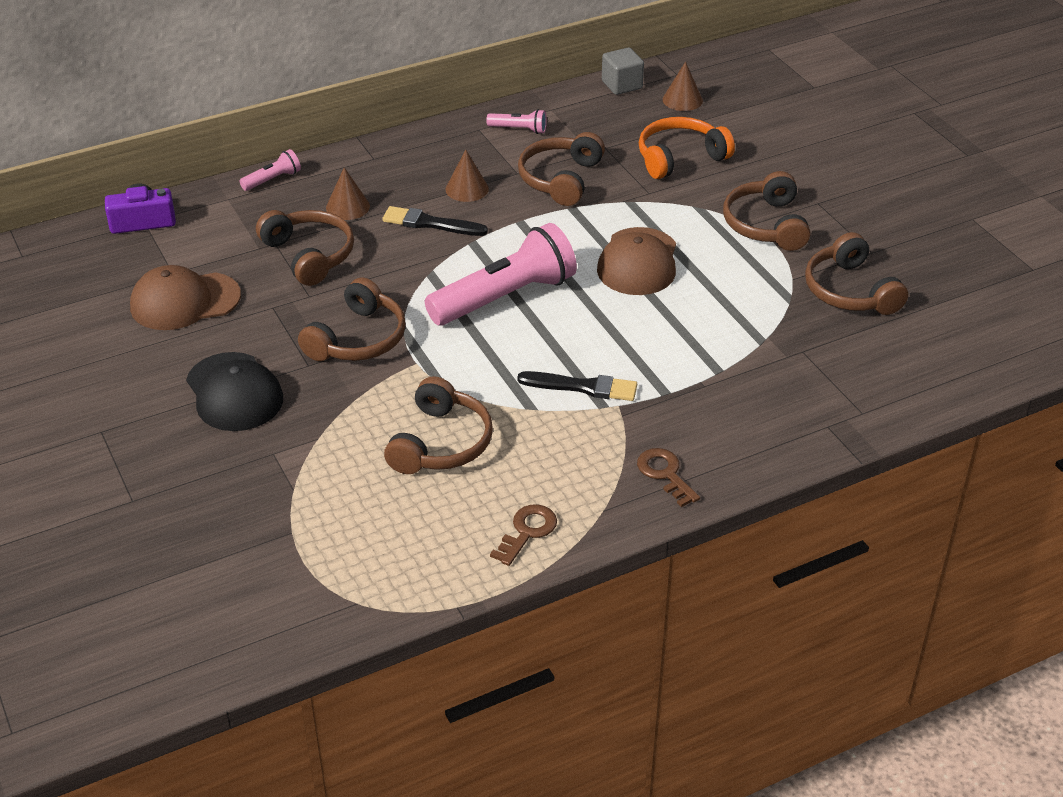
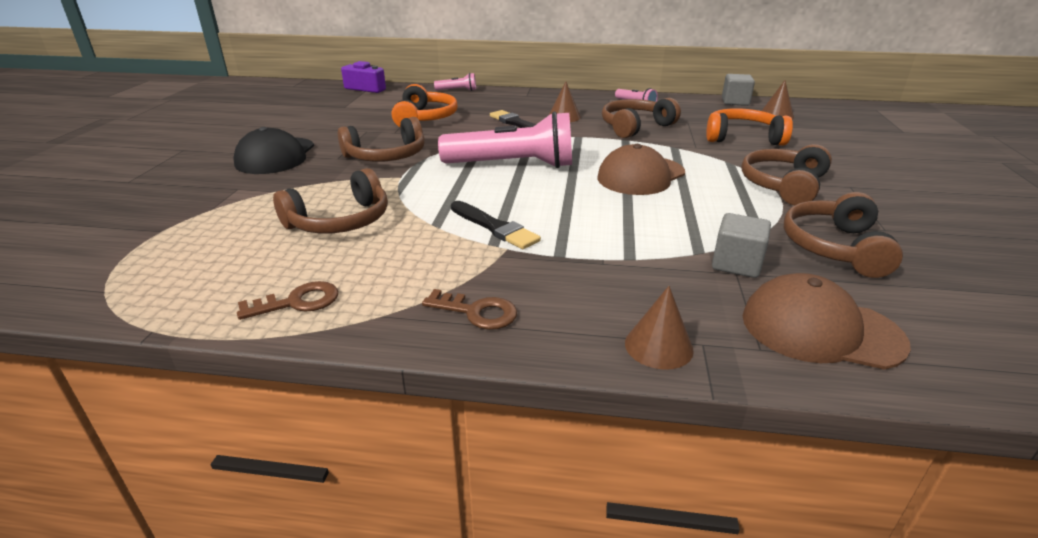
camera: 35 degrees right, 10 degrees down
brown cap [130,265,241,330] -> brown cap moved to [742,273,911,370]
brown headphones [256,210,354,286] -> orange headphones [392,84,457,127]
brown cone [326,167,370,220] -> brown cone moved to [625,286,694,370]
brown key [637,448,700,507] -> brown key turned 105 degrees clockwise [422,289,517,330]
none -> grey cube [712,213,771,278]

